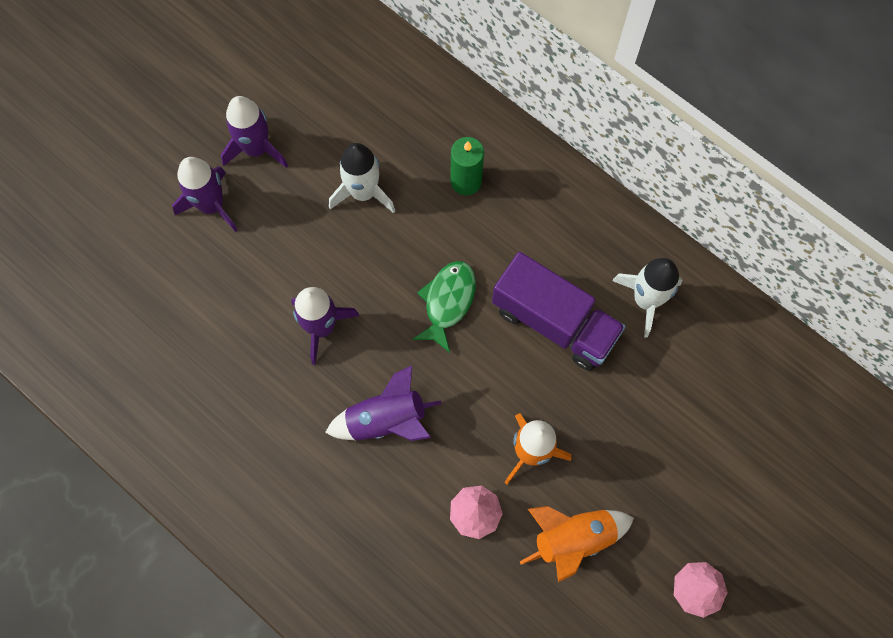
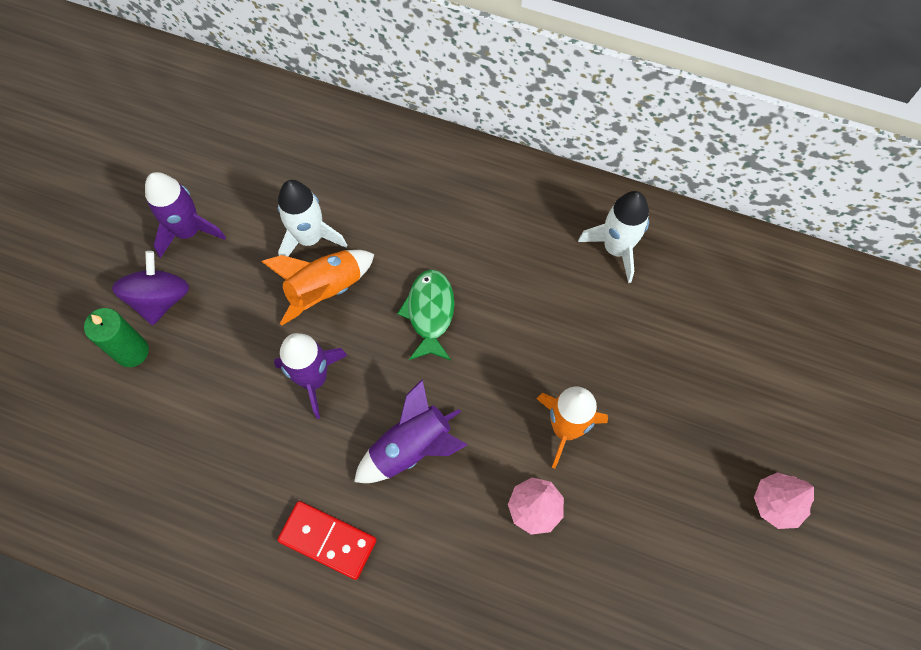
camera: 20 degrees left, 5 degrees down
purple rocket [172,157,238,232] -> purple spinning top [112,251,189,325]
green candle [451,137,484,195] -> green candle moved to [84,308,149,367]
purple truck [492,252,626,371] -> none
orange rocket [520,506,634,582] -> orange rocket moved to [261,250,374,326]
none -> red domino [277,501,376,580]

